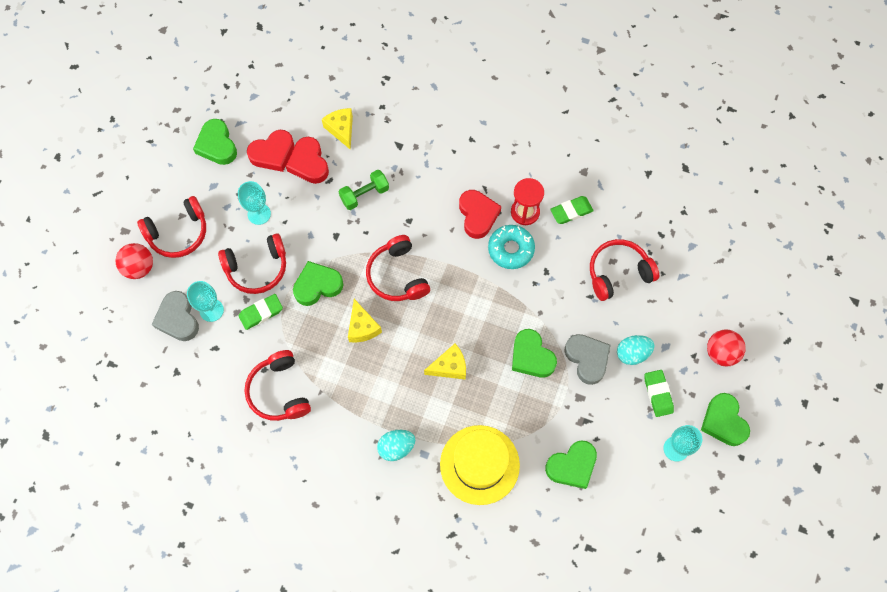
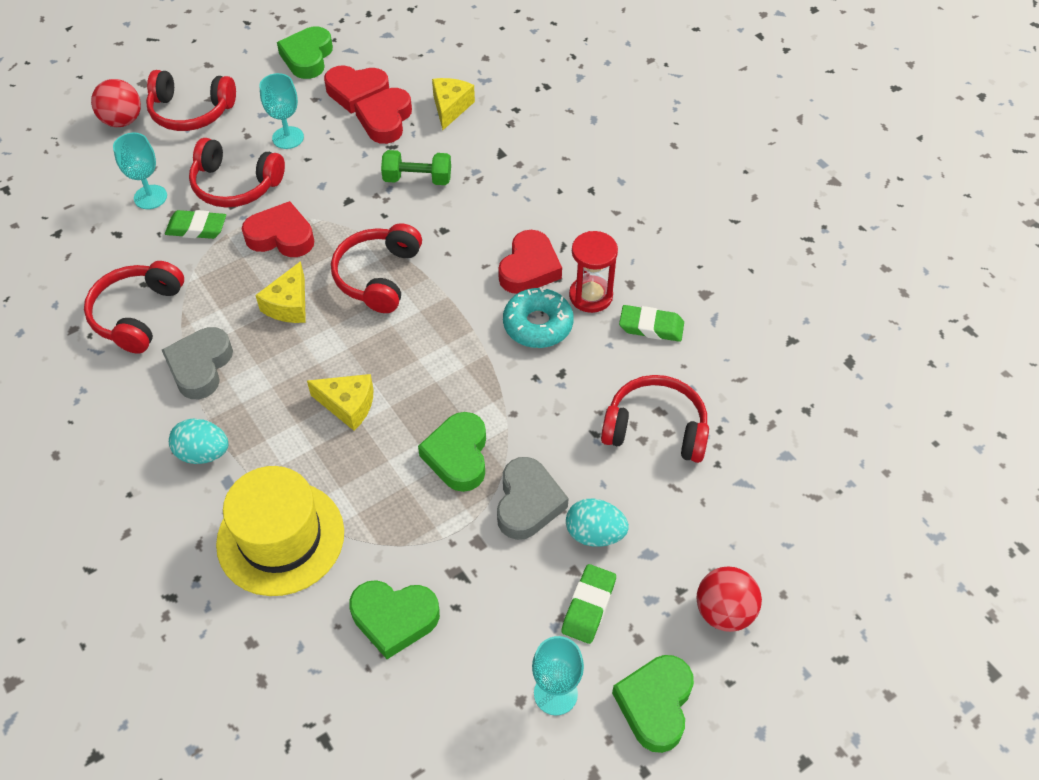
camera: 35 degrees right, 15 degrees down
grey heart [152,291,199,341] -> grey heart moved to [162,327,233,399]
green heart [293,261,343,306] -> red heart [242,201,314,257]

